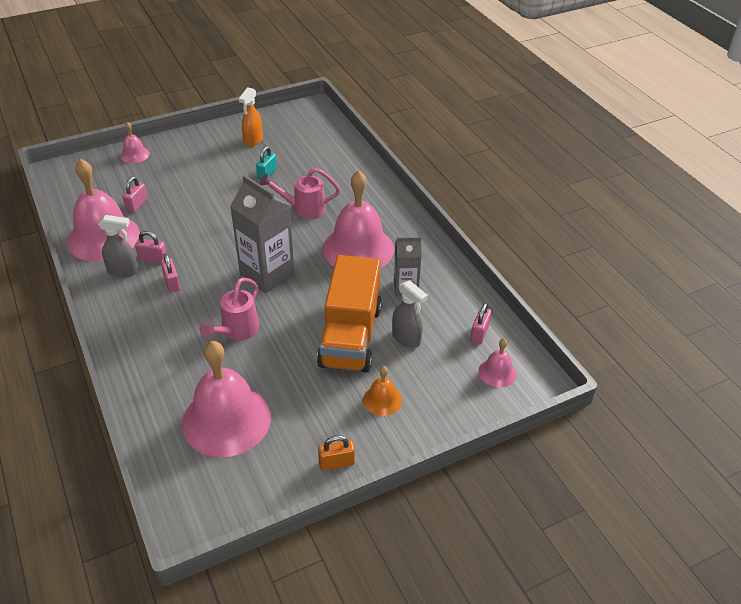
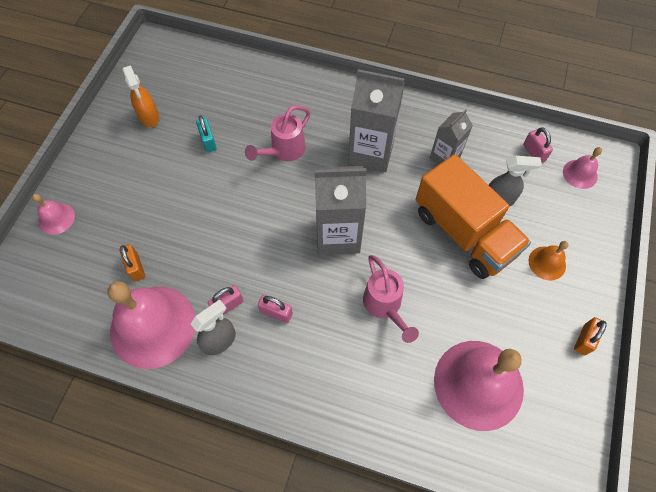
camera: 45 degrees left, 20 degrees up
pink padlock [123,176,147,213] -> orange padlock [119,244,145,281]
pink bell [323,170,394,268] -> grey carton [348,69,405,172]

